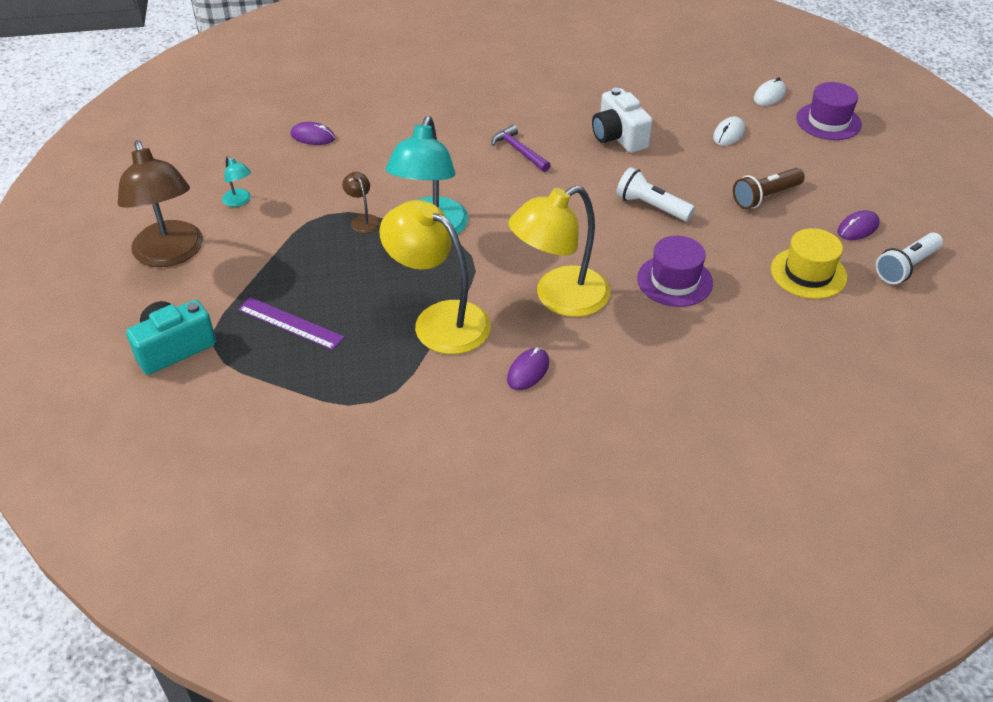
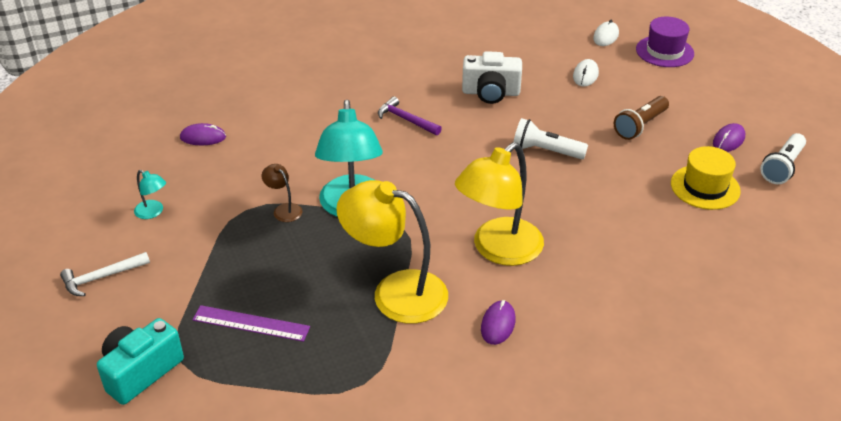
camera: 15 degrees left, 5 degrees down
brown lamp [118,140,203,267] -> white hammer [60,252,150,296]
white camera [592,88,653,153] -> white camera turned 45 degrees counterclockwise [462,51,522,104]
purple hat [637,236,713,307] -> none

